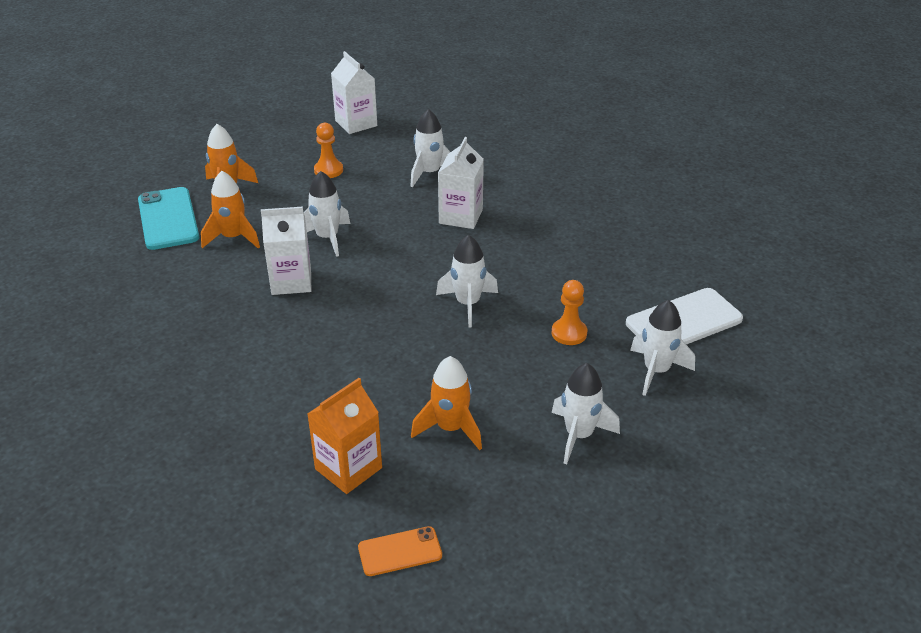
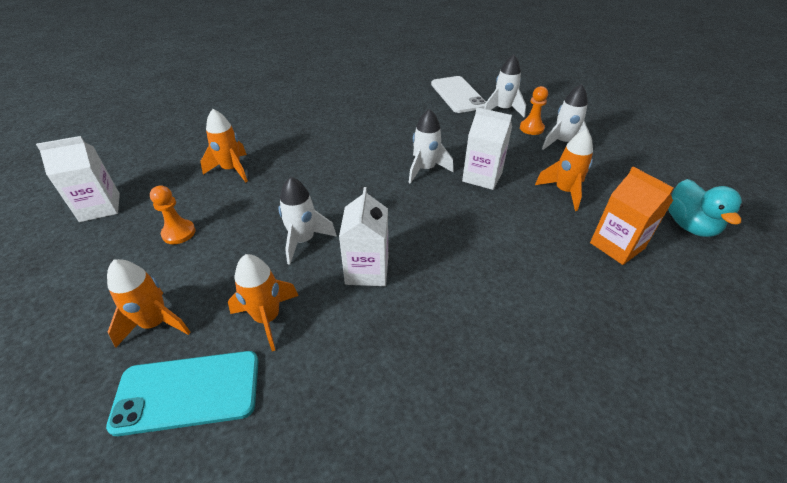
camera: 80 degrees left, 5 degrees up
orange phone [358,526,442,576] -> turquoise duck [668,179,743,237]
white rocket [410,109,450,187] -> orange rocket [201,109,248,182]
white carton [438,137,484,229] -> white carton moved to [462,107,512,190]
orange pawn [551,280,587,345] -> orange pawn moved to [520,86,548,135]

